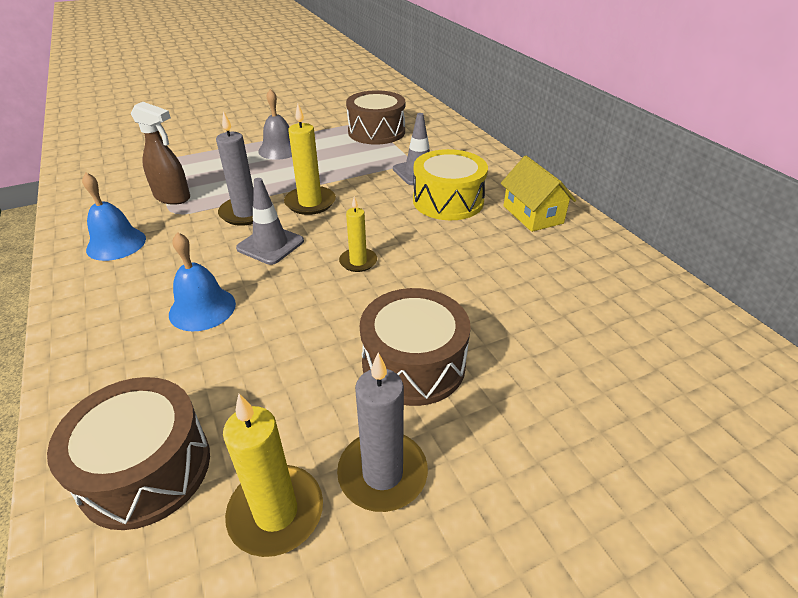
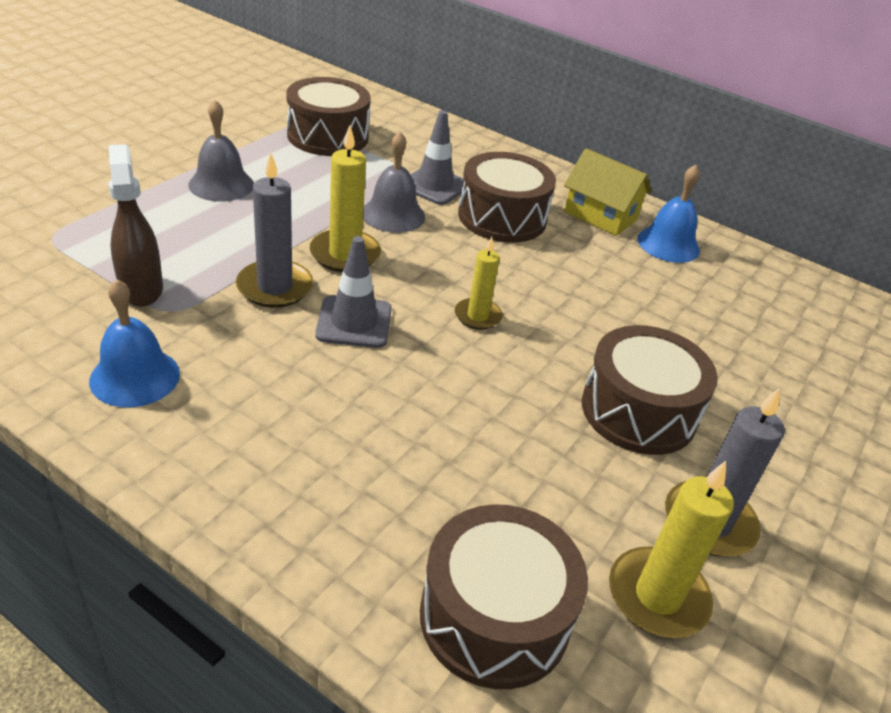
camera: 35 degrees left, 0 degrees up
brown spray bottle [131,102,190,205] -> brown spray bottle turned 105 degrees counterclockwise [108,144,163,307]
blue bell [169,232,236,332] -> blue bell moved to [637,165,700,263]
yellow drum [413,149,488,220] -> brown drum [458,152,556,243]
none -> grey bell [363,132,425,233]

